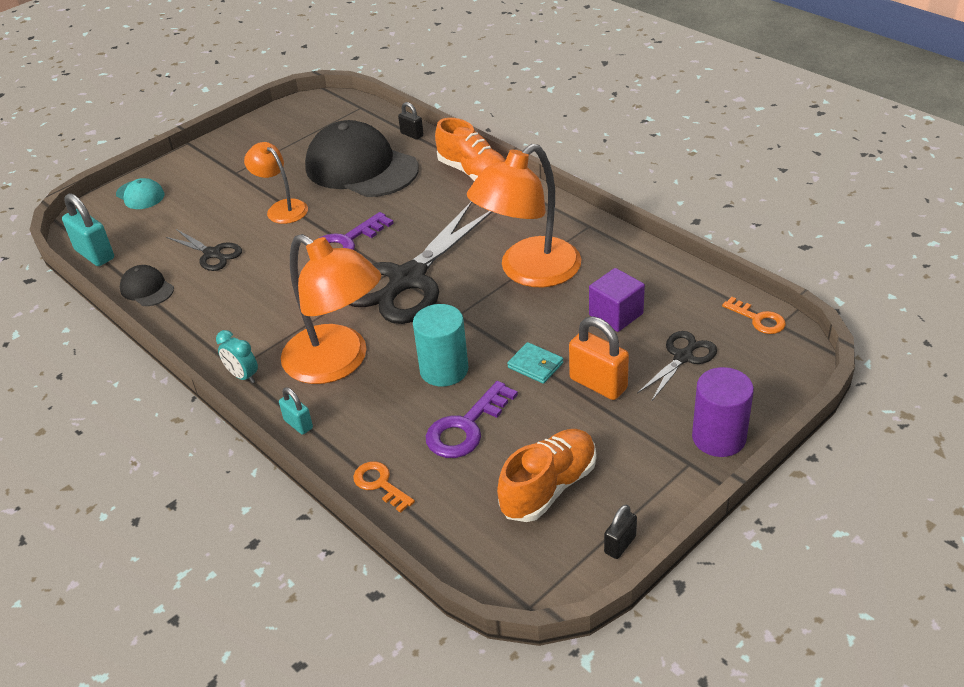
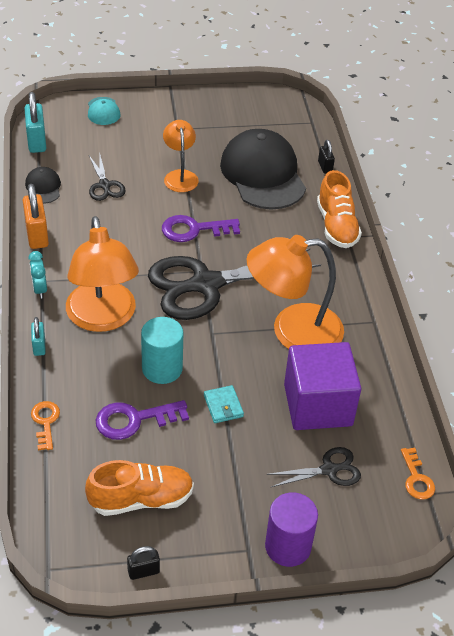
camera: 30 degrees right, 5 degrees up
orange padlock [569,316,629,400] -> orange padlock moved to [23,184,49,249]
purple cube [589,268,645,332] -> purple cube [284,342,361,430], size x1.74

